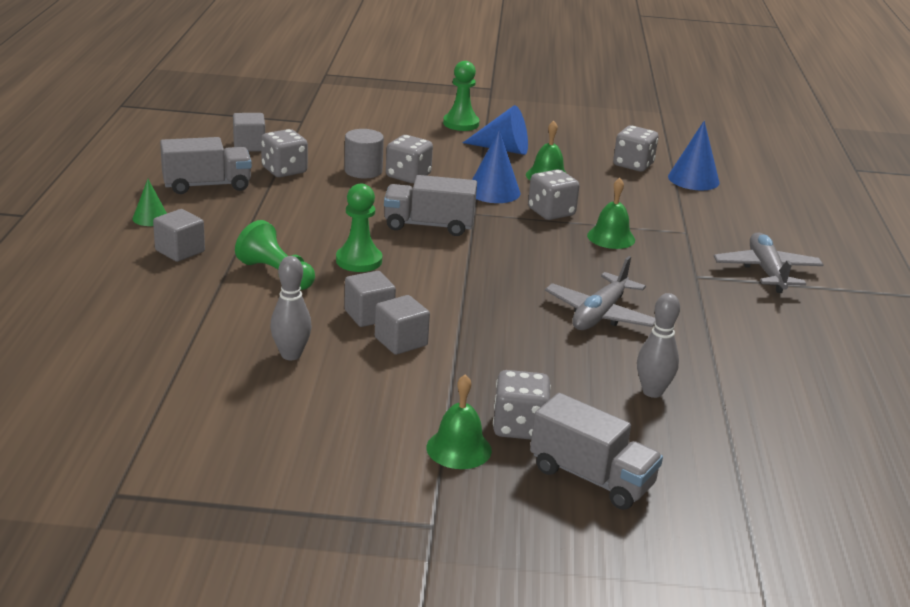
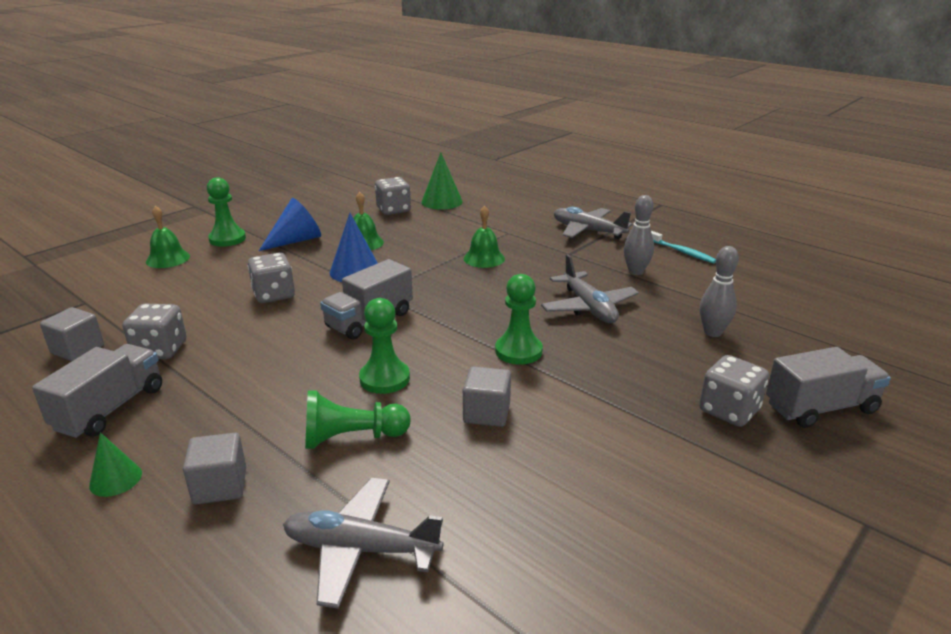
camera: 50 degrees left, 0 degrees up
grey bowling pin [270,256,312,360] -> grey bowling pin moved to [624,195,654,275]
grey cylinder [344,129,384,178] -> none
grey cube [375,295,430,355] -> none
green bell [426,374,492,469] -> green bell moved to [146,206,190,268]
grey dice [528,169,580,220] -> none
blue cone [668,121,719,190] -> green cone [421,152,463,210]
none -> grey plane [283,478,444,609]
none -> green pawn [495,274,543,365]
none -> turquoise toothbrush [651,231,716,263]

